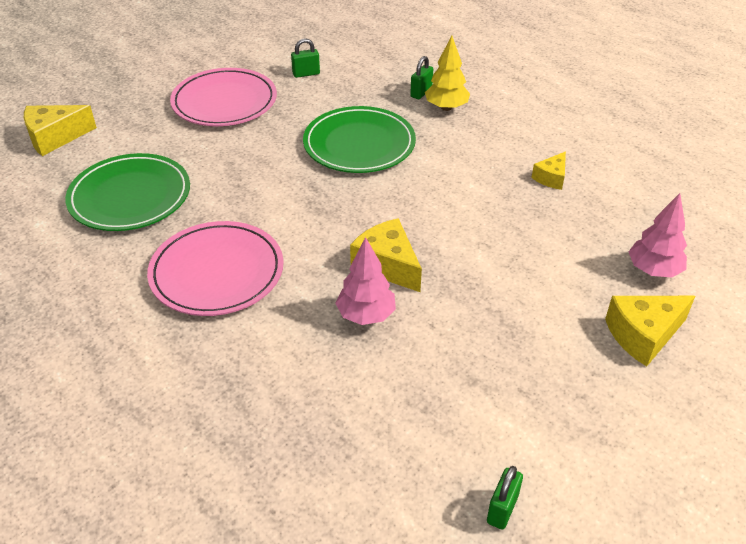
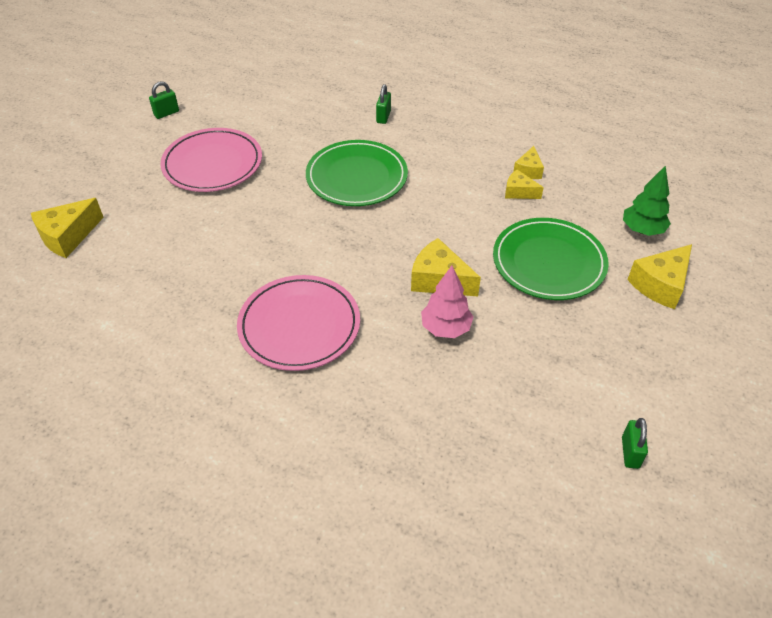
camera: 20 degrees left, 5 degrees up
green plate [65,153,190,231] -> green plate moved to [493,218,609,300]
green padlock [291,39,320,78] -> green padlock moved to [149,81,179,119]
yellow tree [425,36,470,111] -> none
pink tree [629,193,687,278] -> green tree [623,165,671,236]
none -> yellow cheese [505,170,544,199]

